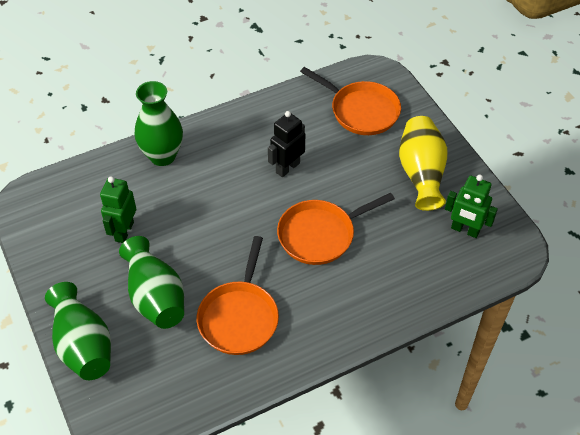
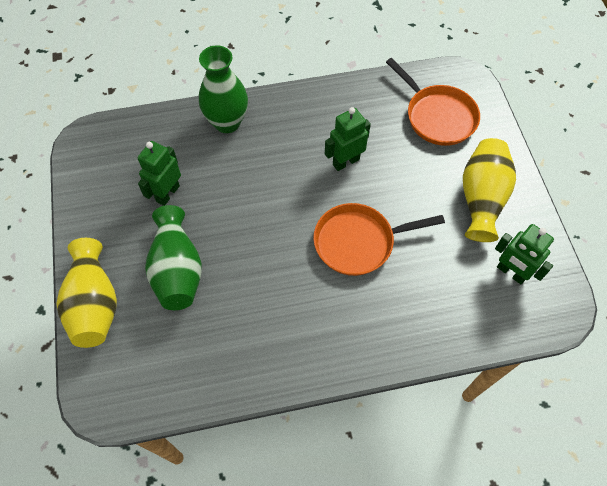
camera: 15 degrees right, 10 degrees up
green vase [45,282,111,380] -> yellow vase [56,238,117,348]
orange pan [197,236,279,355] -> none
black robot [268,111,305,177] -> green robot [325,107,371,171]

